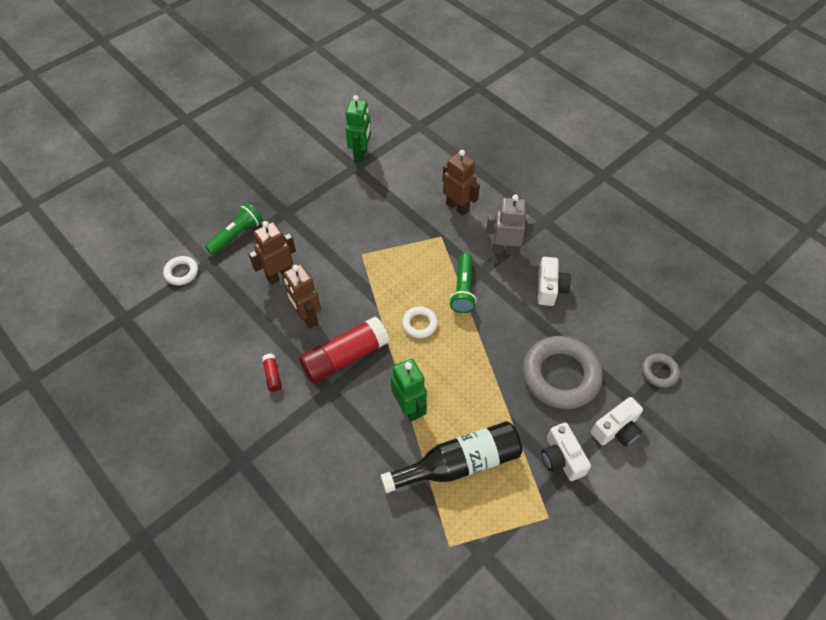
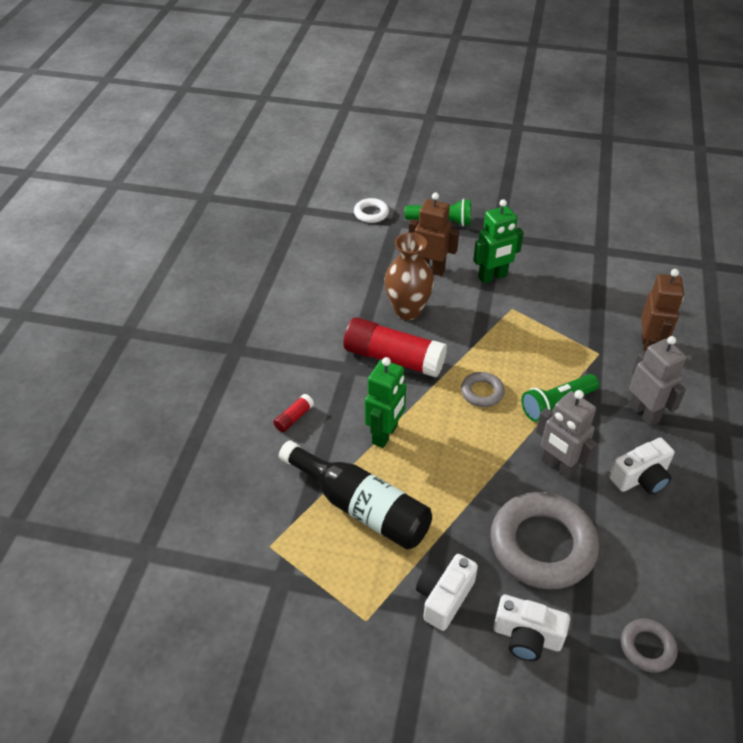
camera: 55 degrees right, 10 degrees down
red glue stick [262,354,282,392] -> red glue stick moved to [274,394,314,432]
brown robot [283,264,321,328] -> brown vase [384,233,434,320]
green robot [346,95,371,163] -> green robot moved to [473,199,524,284]
white ring [402,306,438,338] -> grey ring [461,372,505,407]
none -> grey robot [536,390,597,480]

